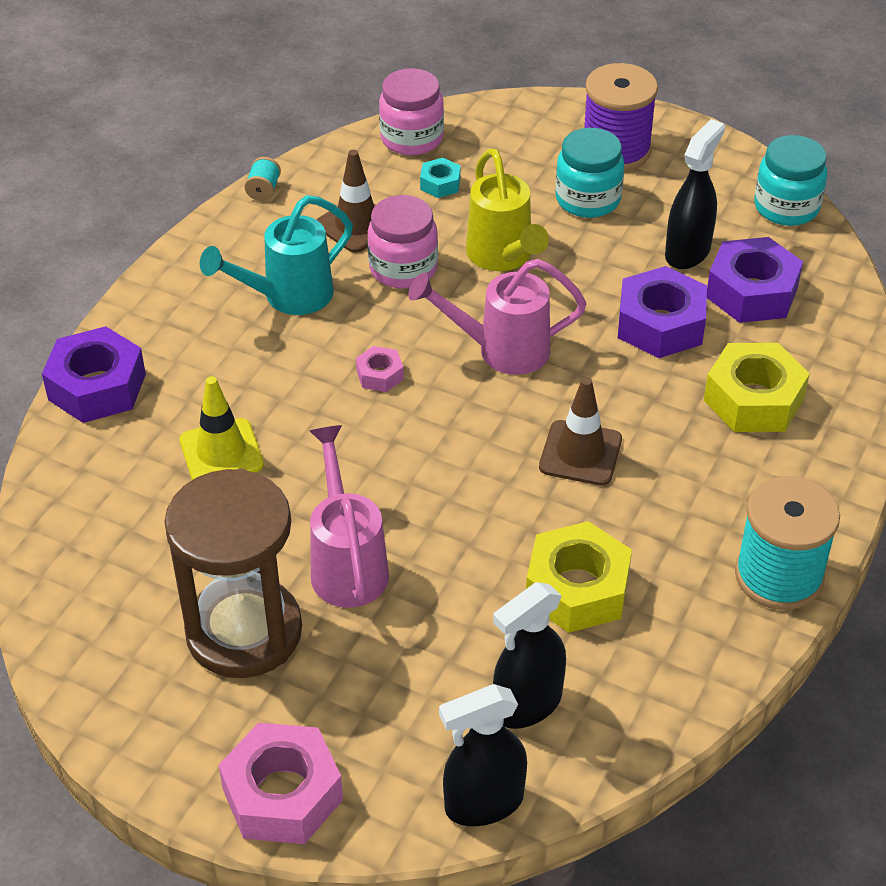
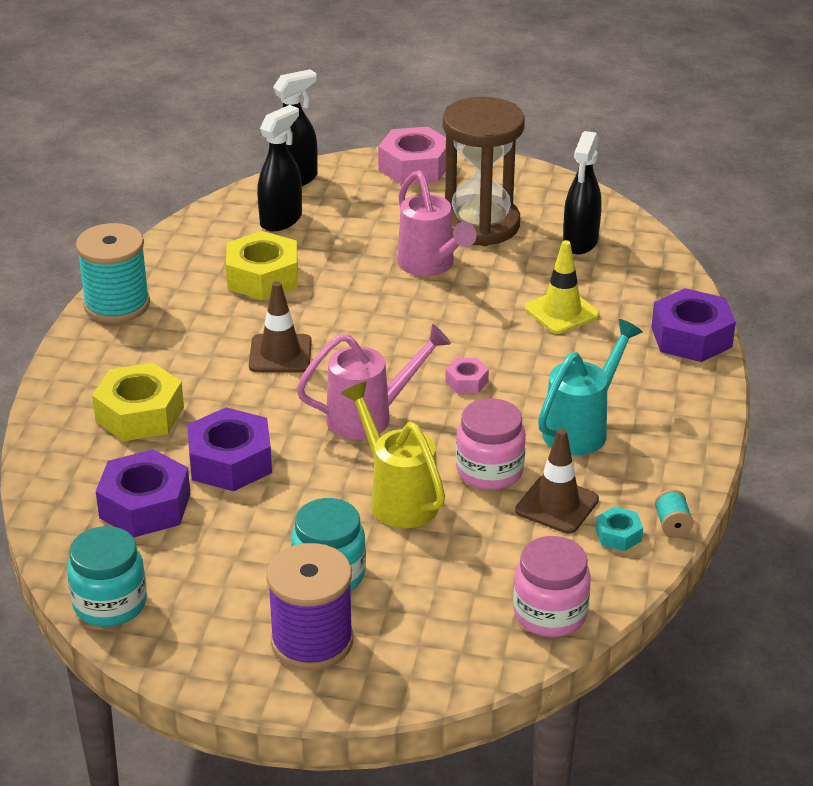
camera: 165 degrees right, 10 degrees down
turquoise nut [420,158,461,198] -> turquoise nut moved to [596,507,643,551]
black spray bottle [665,119,725,269] -> black spray bottle moved to [563,131,601,255]

